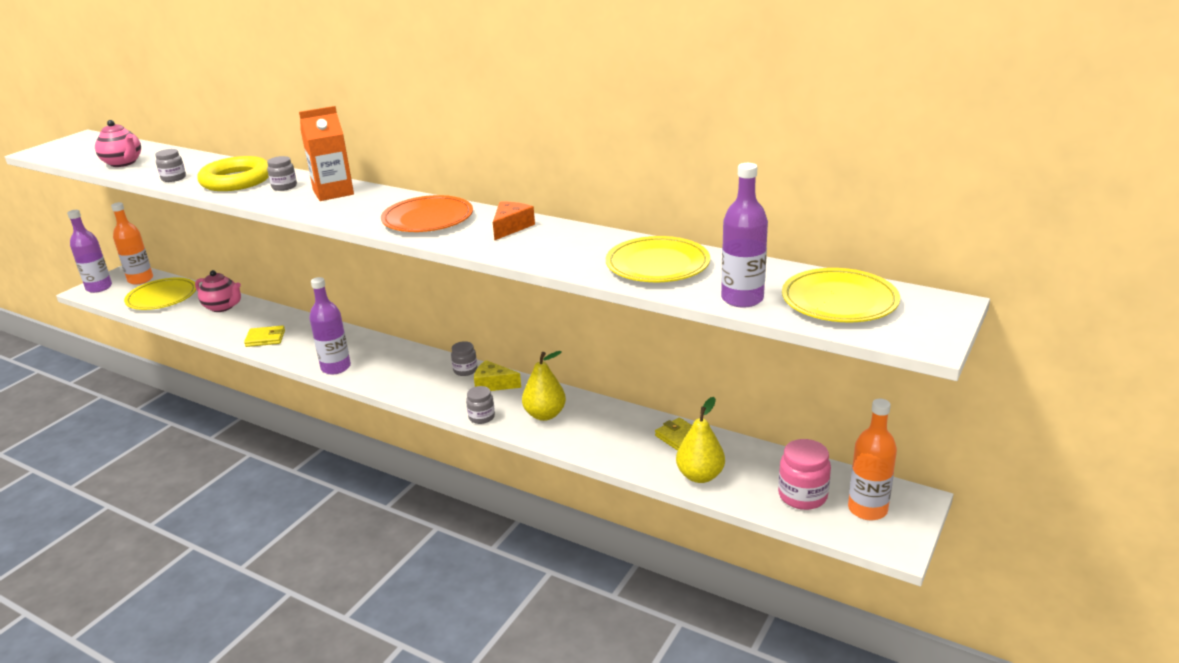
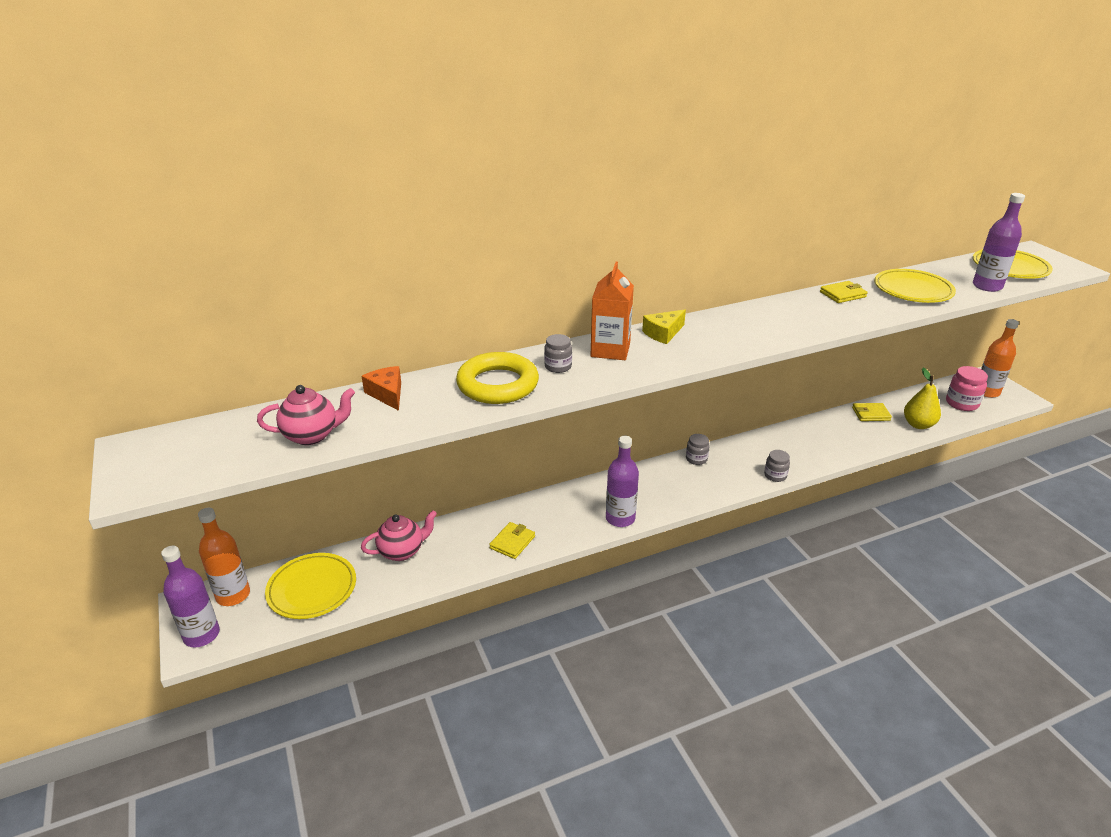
camera: 55 degrees left, 5 degrees up
grey jar [155,149,186,182] -> none
orange plate [381,195,473,232] -> none
yellow cheese [474,360,521,391] -> yellow cheese moved to [642,309,686,344]
orange cheese [493,202,535,241] -> orange cheese moved to [361,366,401,411]
yellow pear [522,351,566,421] -> none
none -> yellow wallet [820,281,868,303]

